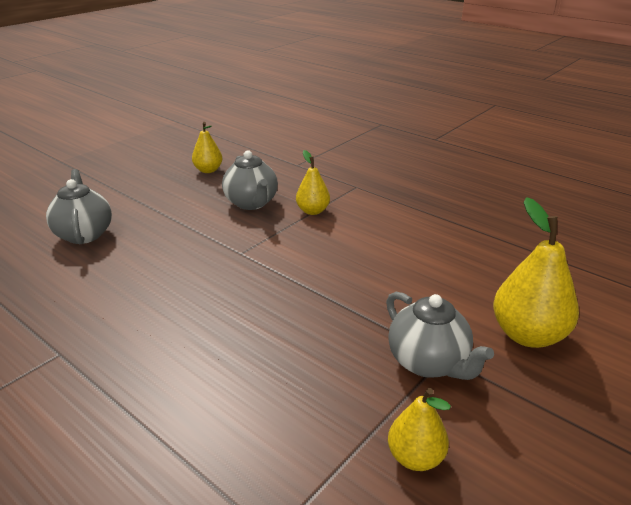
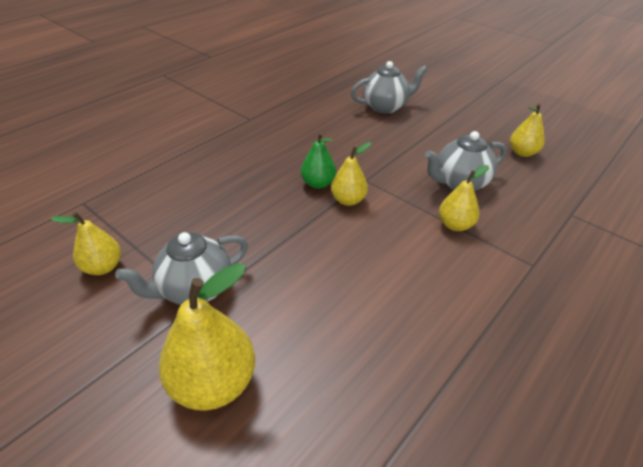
camera: 90 degrees right, 10 degrees up
none -> green pear [301,132,336,189]
none -> yellow pear [331,142,371,206]

